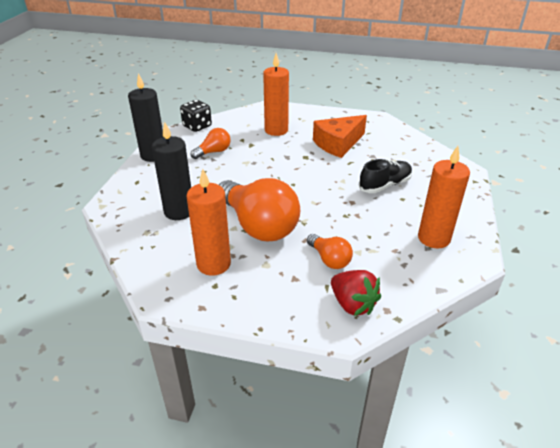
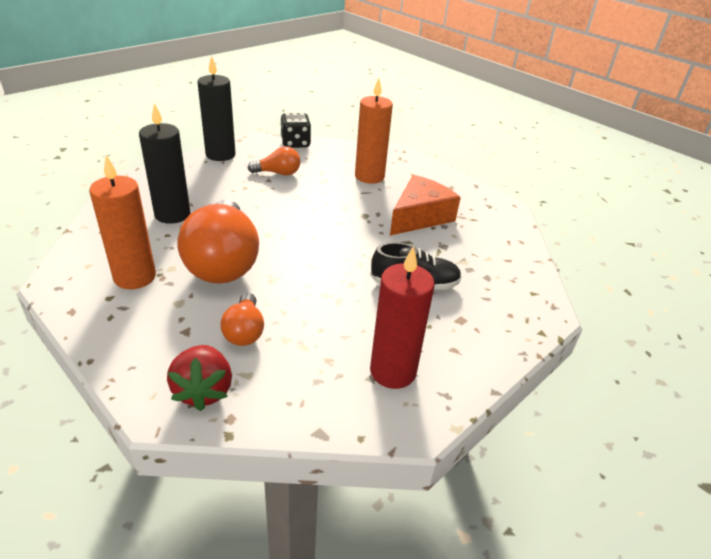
camera: 30 degrees right, 0 degrees up
orange cheese [313,115,367,158] -> orange cheese turned 135 degrees clockwise [390,175,461,235]
orange candle [418,146,470,248] -> red candle [370,246,435,389]

